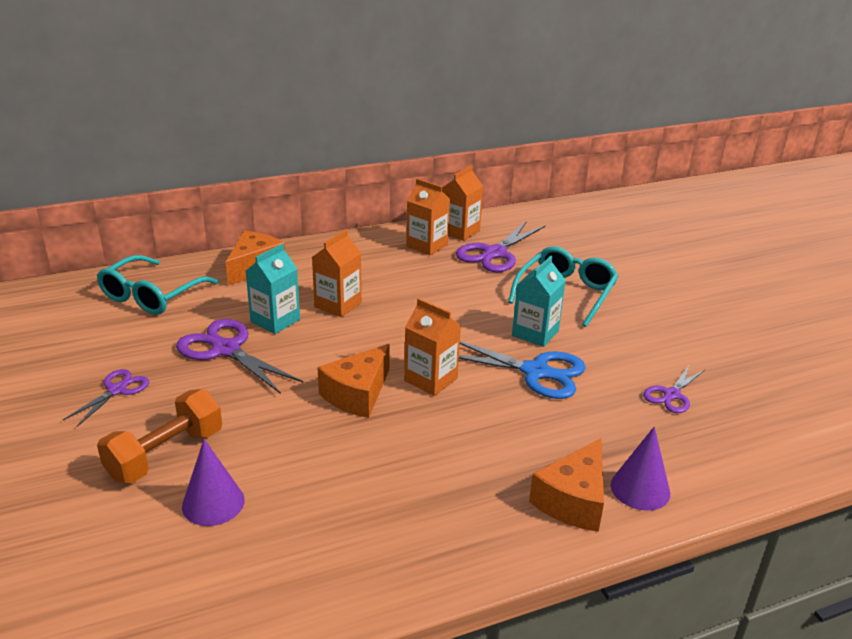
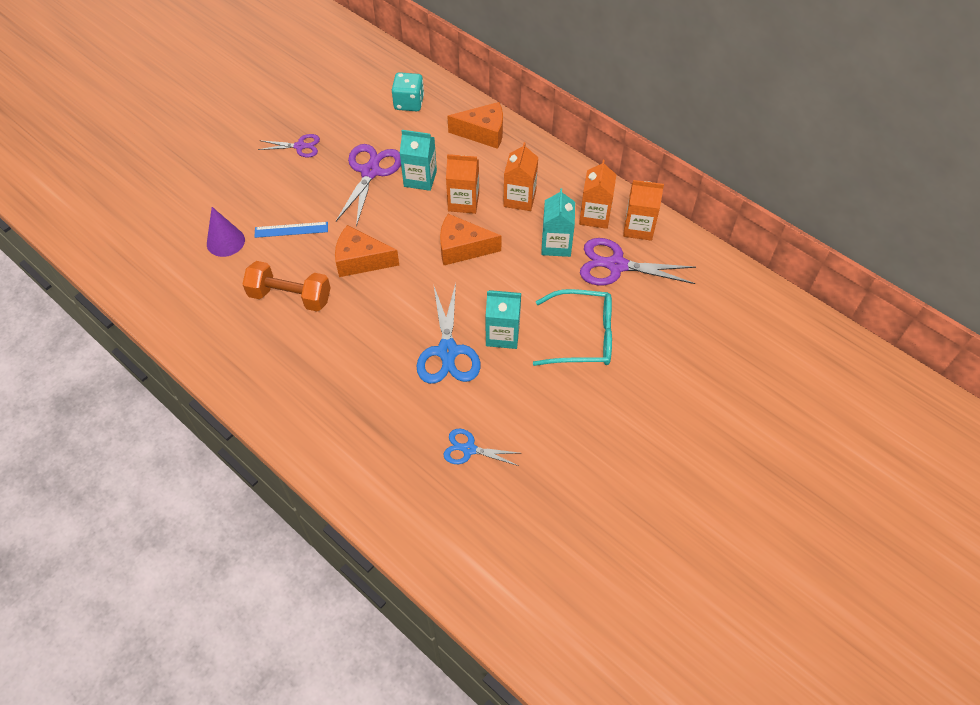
camera: 65 degrees right, 25 degrees up
turquoise glasses [97,255,219,315] -> turquoise dice [392,72,424,111]
orange dumbbell [97,389,222,483] -> orange dumbbell moved to [242,261,331,312]
orange carton [404,298,461,396] -> orange carton moved to [503,142,538,211]
orange cheese [529,438,604,532] -> orange cheese moved to [440,214,502,265]
purple cone [611,427,670,511] -> none
purple scissors [643,364,705,413] -> blue scissors [443,429,519,466]
none -> blue ruler [254,222,328,238]
none -> turquoise carton [541,188,575,257]

